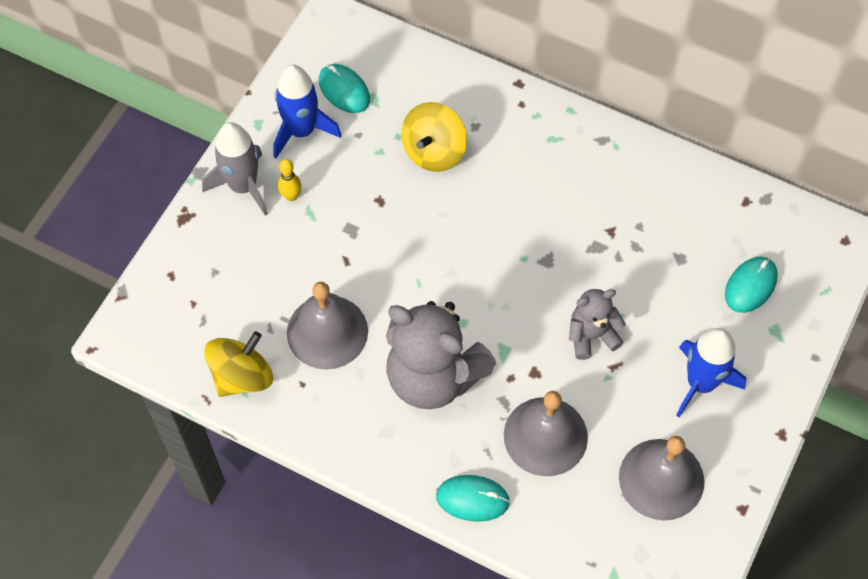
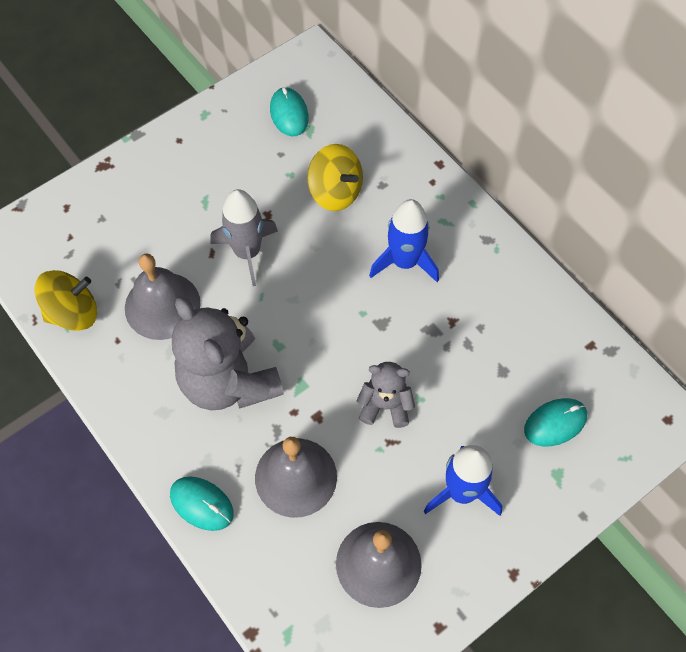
camera: 25 degrees right, 0 degrees up
grey rocket [202,122,268,216] -> grey rocket moved to [211,189,278,286]
blue rocket [273,65,341,158] -> blue rocket moved to [369,199,439,282]
yellow bowling pin [278,159,301,201] -> none
yellow spinning top [401,102,467,172] -> yellow spinning top turned 105 degrees counterclockwise [307,144,363,211]

